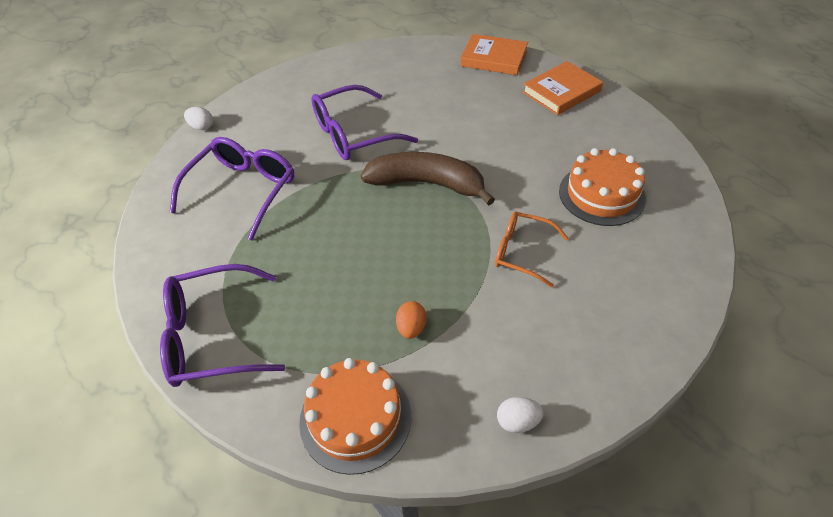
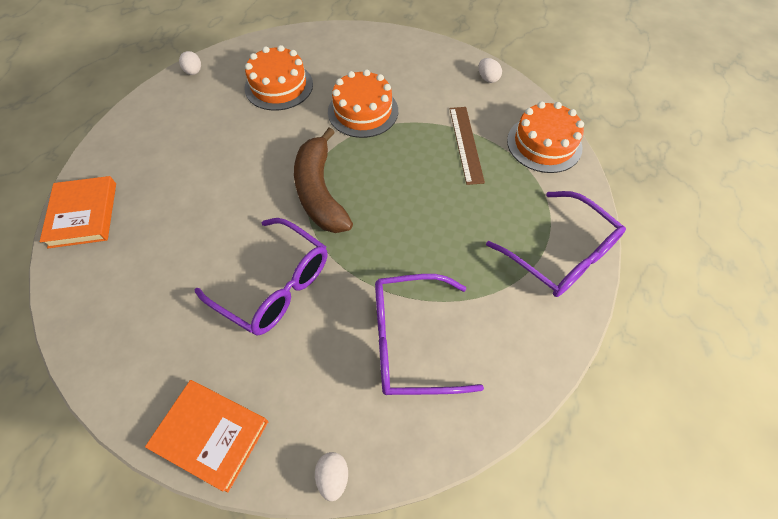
camera: 120 degrees left, 10 degrees up
orange egg [396,301,427,339] -> brown ruler [450,107,485,185]
orange glasses [495,211,568,287] -> orange cake [328,69,398,138]
orange book [523,61,603,115] -> orange book moved to [145,380,268,492]
none -> white egg [179,51,201,75]

